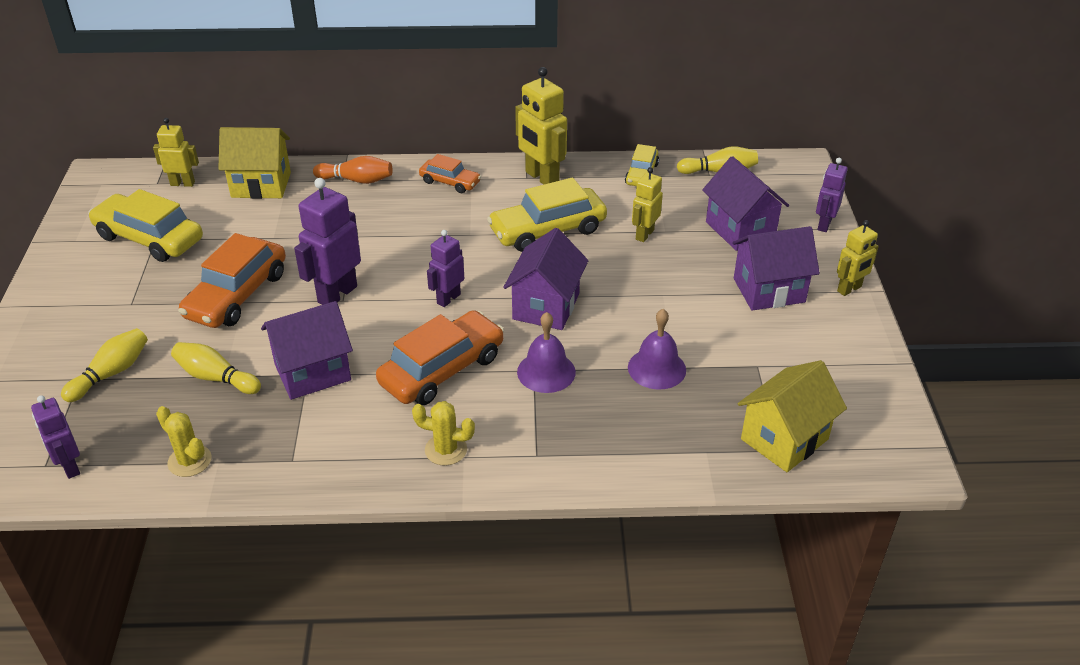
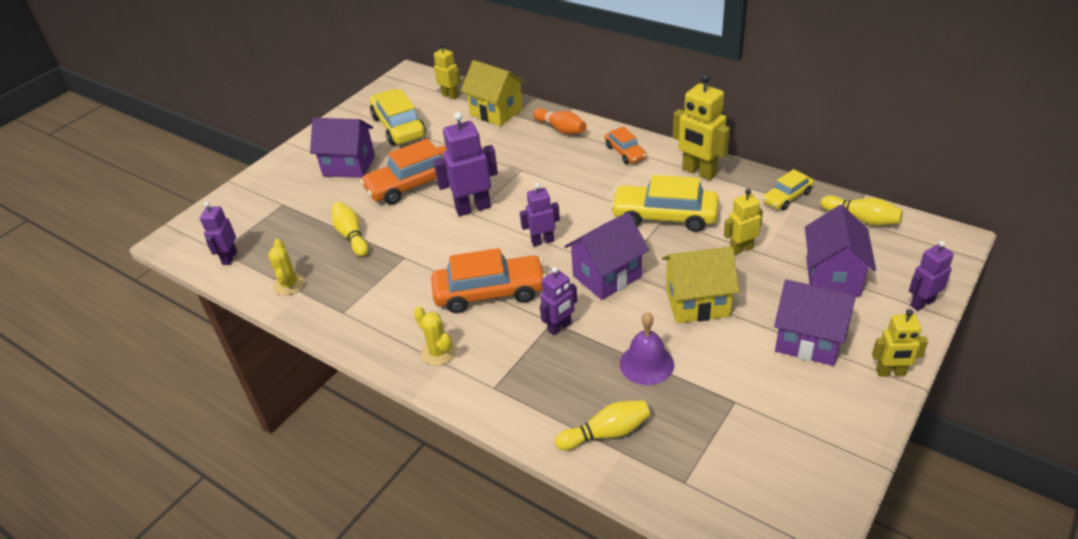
camera: 40 degrees right, 0 degrees up
yellow bowling pin [61,328,148,402] -> yellow bowling pin moved to [555,400,650,450]
purple house [261,301,353,400] -> purple house moved to [310,118,375,178]
yellow robot [515,67,567,185] -> yellow robot turned 45 degrees counterclockwise [673,74,730,180]
purple bell [517,312,576,393] -> purple robot [540,267,577,335]
yellow house [738,360,847,472] -> yellow house moved to [662,246,739,323]

